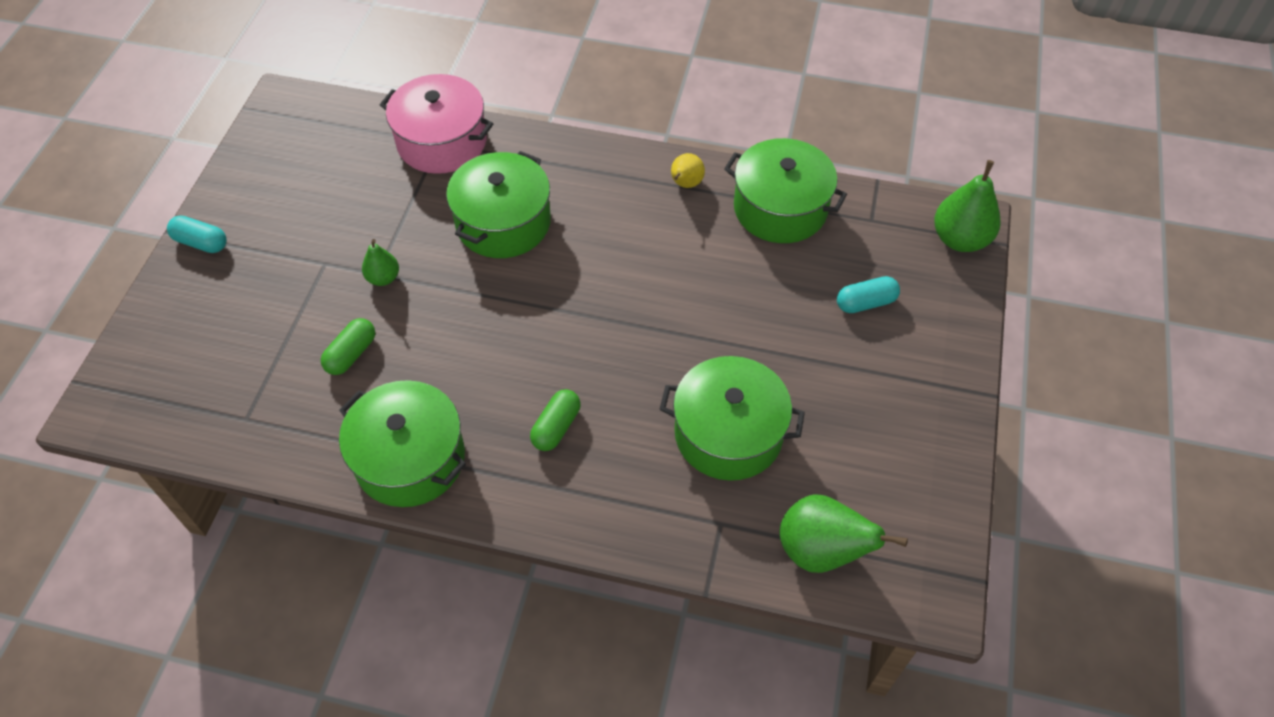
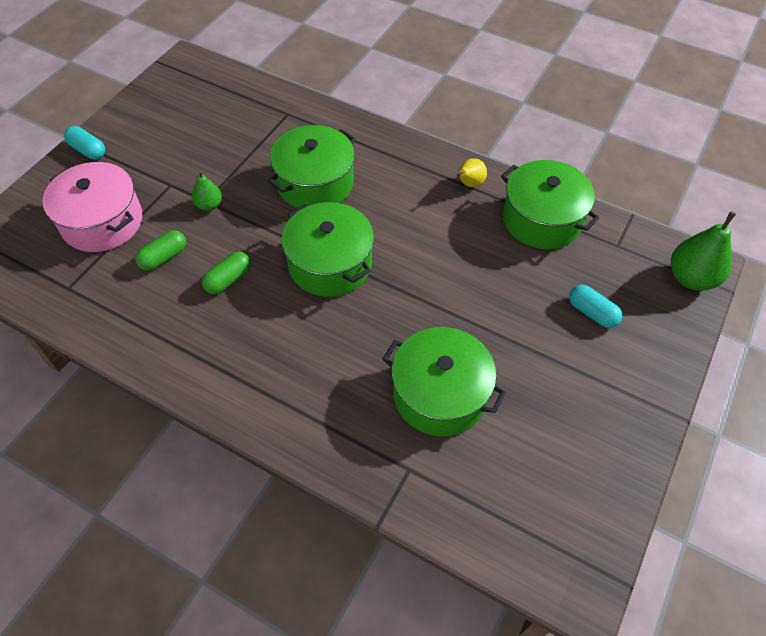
camera: 15 degrees right, 0 degrees up
green pot [339,380,466,507] -> green pot moved to [281,202,374,297]
pink pot [380,74,494,174] -> pink pot moved to [42,162,142,252]
green capsule [530,389,581,451] -> green capsule moved to [202,252,251,294]
green pear [780,494,908,573] -> none
turquoise capsule [837,276,900,313] -> turquoise capsule turned 45 degrees clockwise [569,285,622,328]

